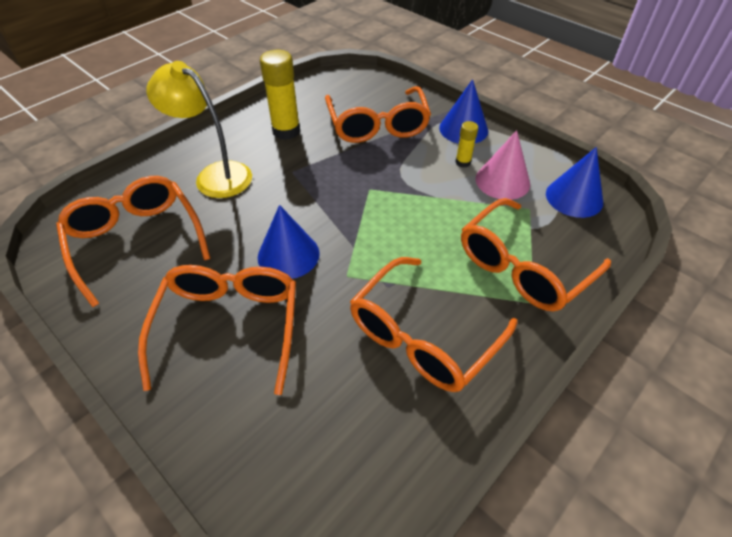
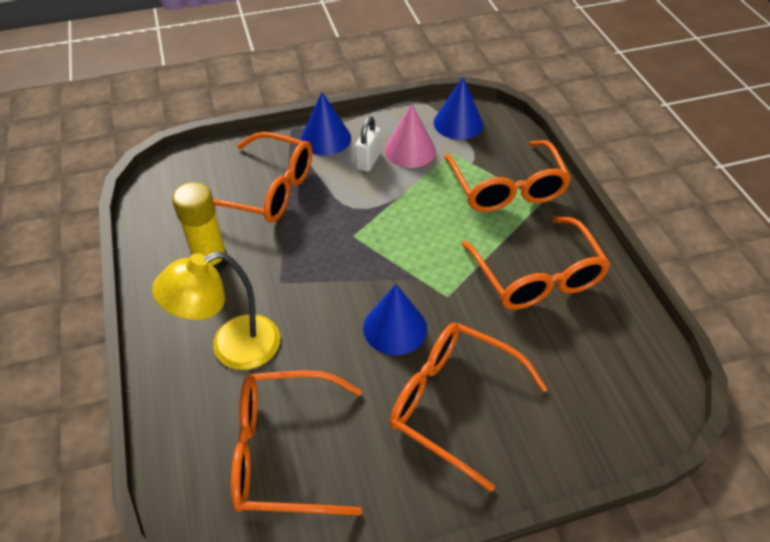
camera: 60 degrees left, 0 degrees up
yellow glue stick [455,121,478,168] -> white padlock [355,116,381,172]

